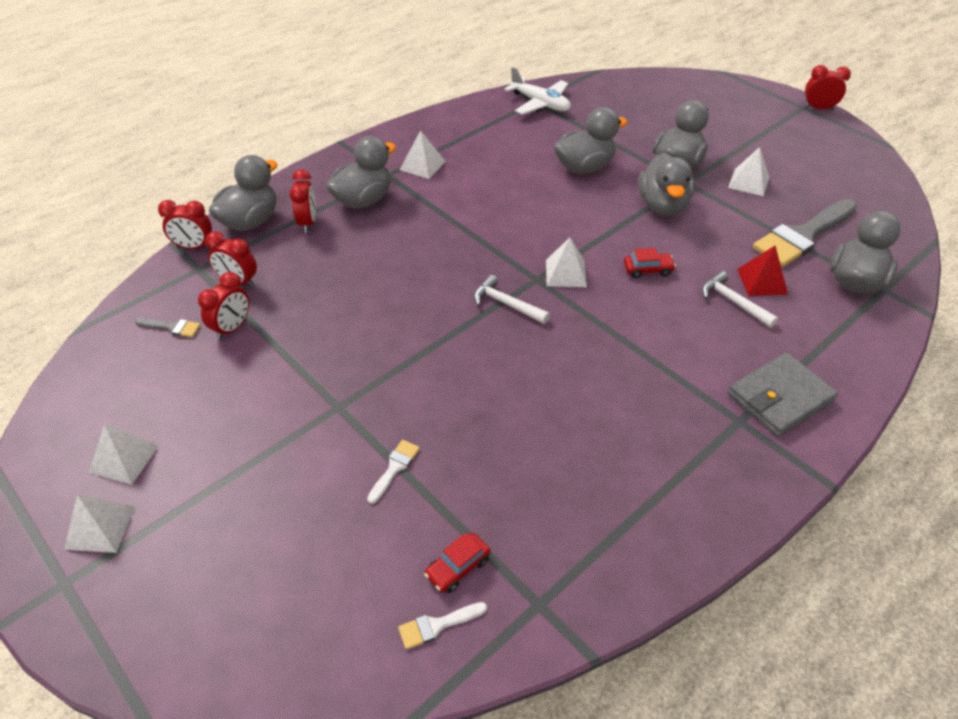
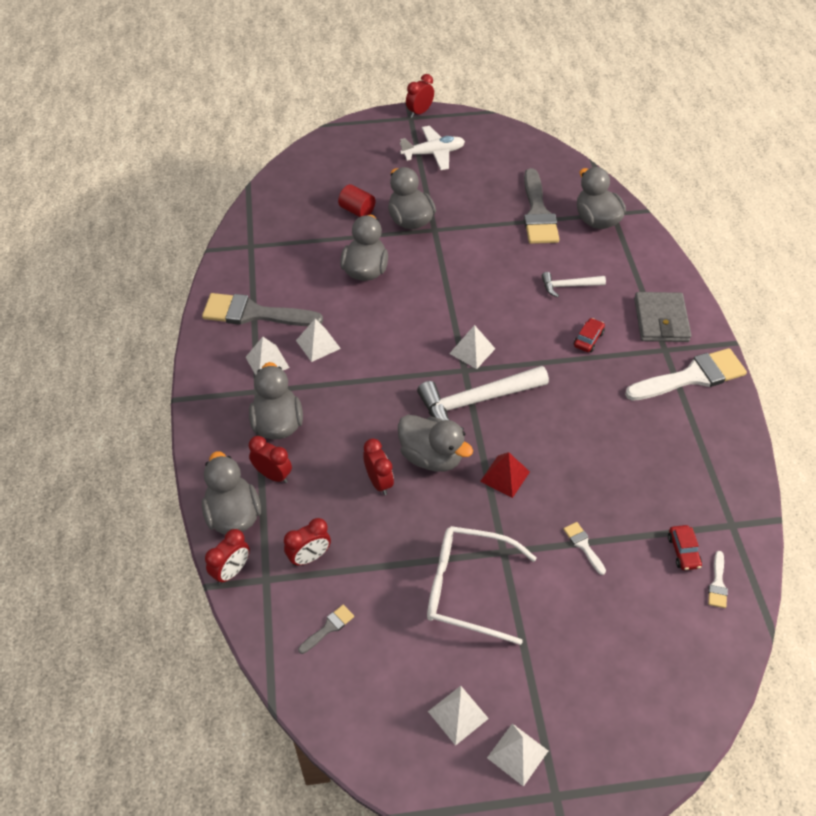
camera: 55 degrees left, 5 degrees up
red clock [198,272,249,340] -> red clock moved to [363,438,394,495]
white hammer [474,275,550,324] -> white hammer [417,366,549,430], size x1.88
white plane [504,67,571,115] -> white plane moved to [400,126,465,170]
red car [624,248,676,278] -> red car moved to [574,318,605,352]
grey duck [638,153,694,216] -> grey duck moved to [398,415,473,472]
white pyramid [728,147,769,196] -> white pyramid moved to [296,318,341,362]
red pyramid [737,246,788,296] -> red pyramid moved to [480,452,530,498]
none -> grey brush [202,293,323,326]
none -> red cylinder [338,184,375,217]
none -> white glasses [427,526,537,645]
none -> white brush [625,348,747,401]

